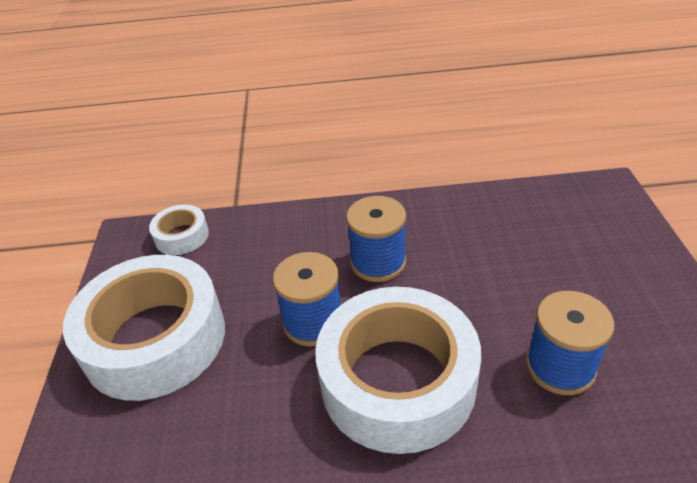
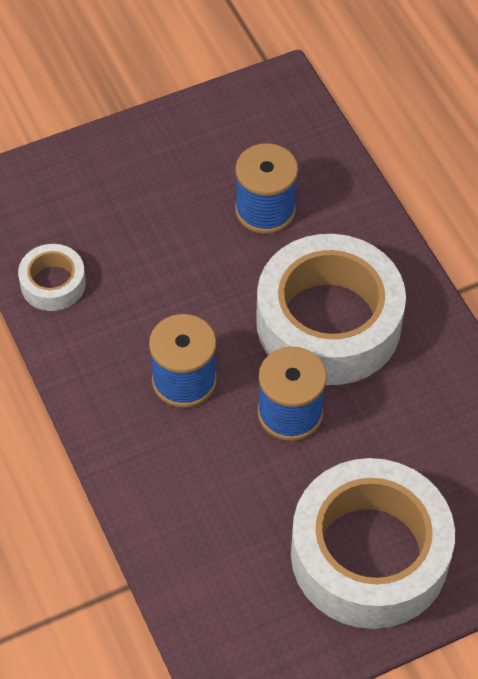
camera: 115 degrees left, 15 degrees up
white tape [149,205,209,255] -> white tape moved to [18,244,86,311]

